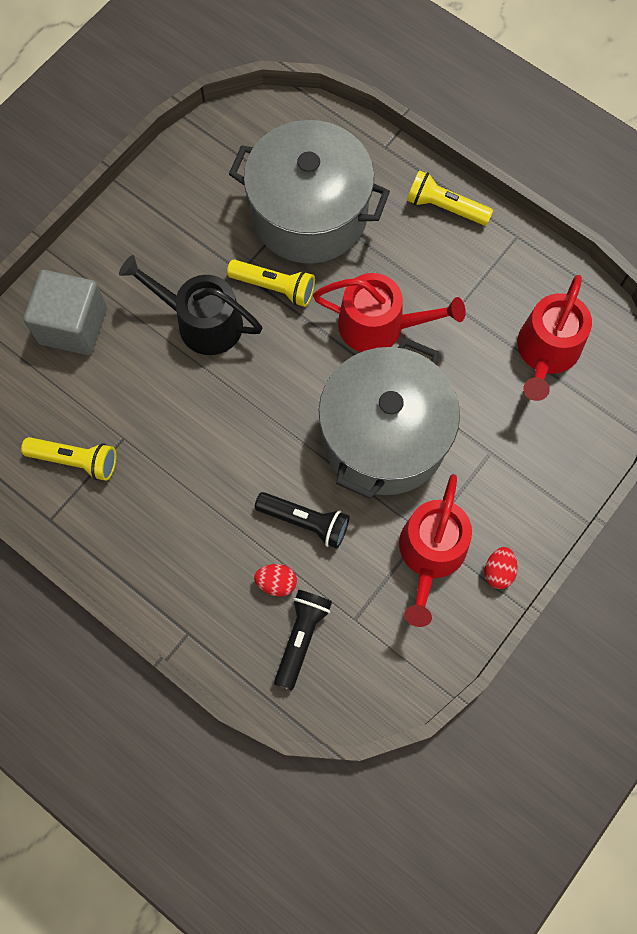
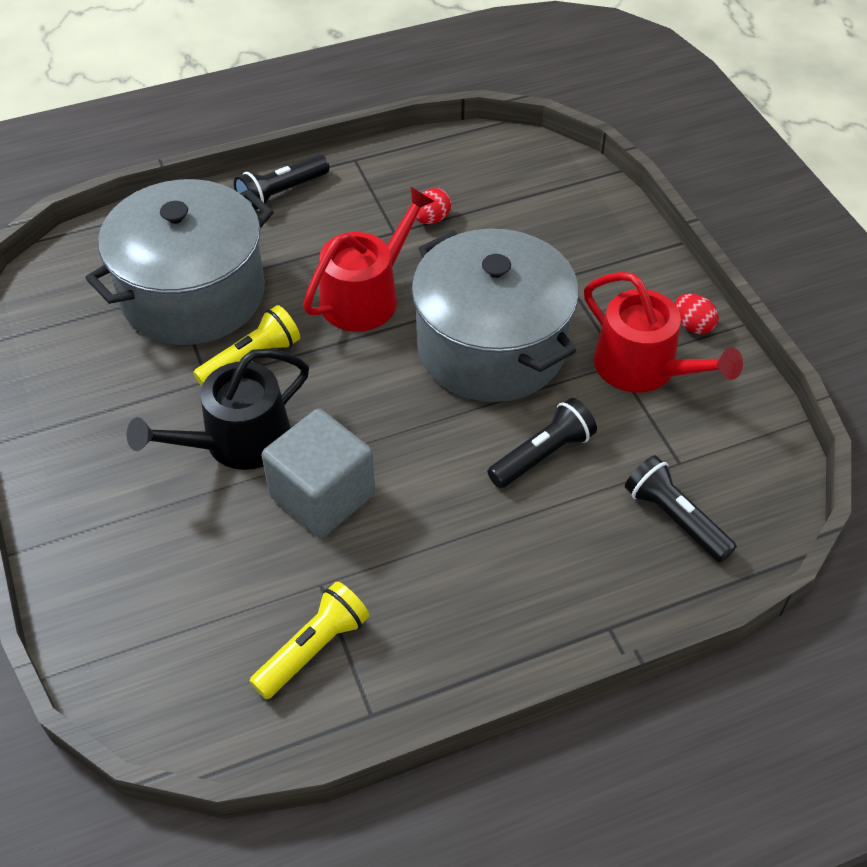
camera: 60 degrees left, 20 degrees down
grey cube [23,270,107,355] -> grey cube moved to [262,409,375,538]
red egg [254,564,297,597] -> red egg moved to [416,188,451,224]
yellow flashlight [407,170,493,226] -> black flashlight [234,154,329,211]
red watering can [517,275,592,401] -> none

